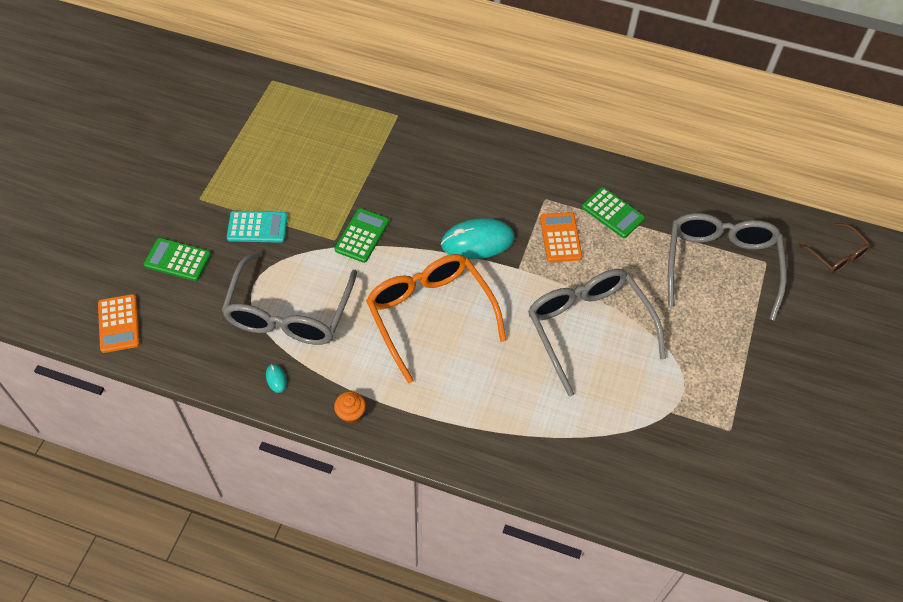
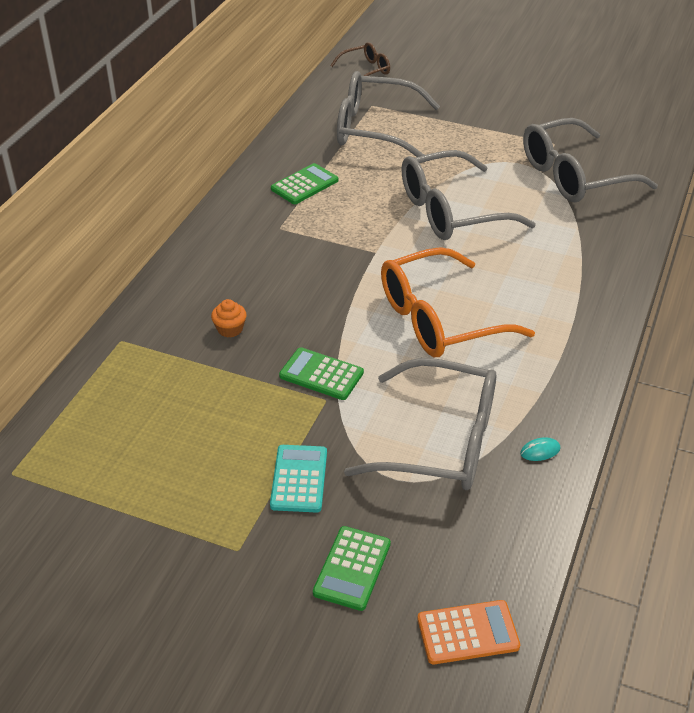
camera: 85 degrees left, 15 degrees down
orange cupcake [334,391,366,423] -> orange cupcake moved to [211,299,246,338]
turquoise mouse [441,218,514,259] -> none
orange calculator [540,212,582,262] -> none
none -> grey glasses [523,118,658,202]

